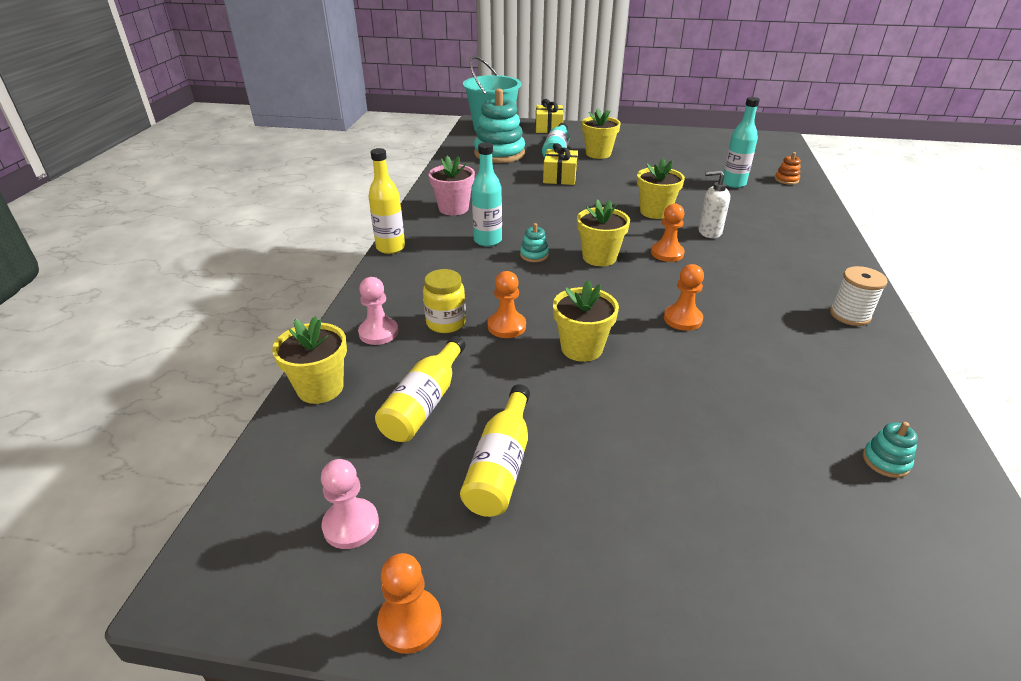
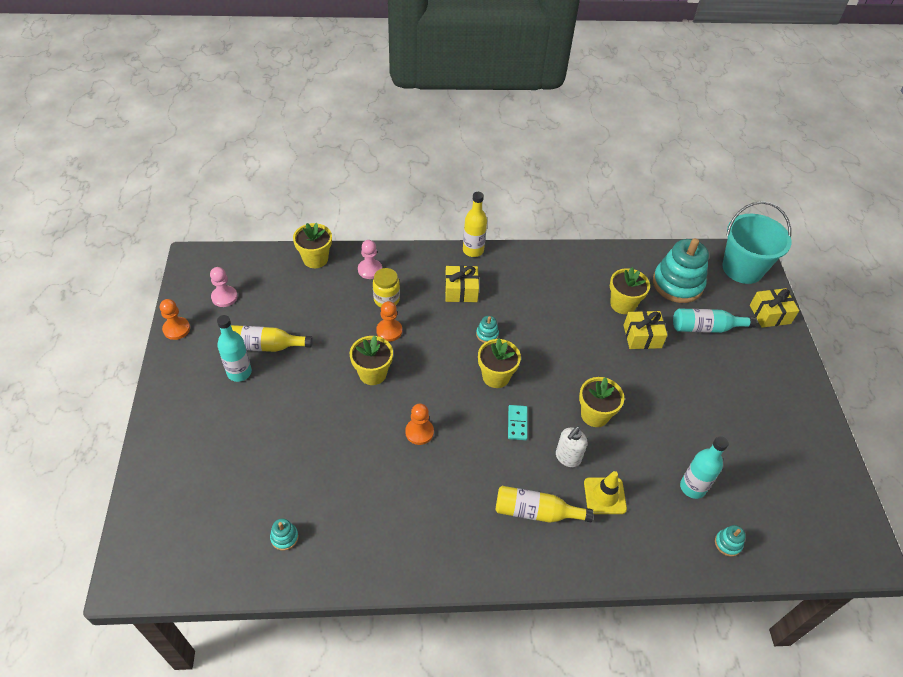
camera: 75 degrees right, 15 degrees up
yellow bottle [375,336,465,442] -> yellow bottle moved to [496,486,594,523]
pink flower pot [428,156,475,216] -> none
turquoise bottle [472,142,502,247] -> turquoise bottle moved to [217,315,252,382]
yellow flower pot [582,108,621,159] -> yellow flower pot moved to [610,267,650,314]
orange pawn [651,203,685,262] -> turquoise domino [508,405,528,440]
white soap dispenser [699,170,730,238] -> white soap dispenser turned 135 degrees counterclockwise [556,426,587,467]
orange stacking toy [775,152,801,185] -> turquoise stacking toy [715,525,746,557]
white spool [830,266,888,326] -> none
none -> yellow gift [445,266,479,302]
none -> yellow traffic cone [584,471,627,514]

